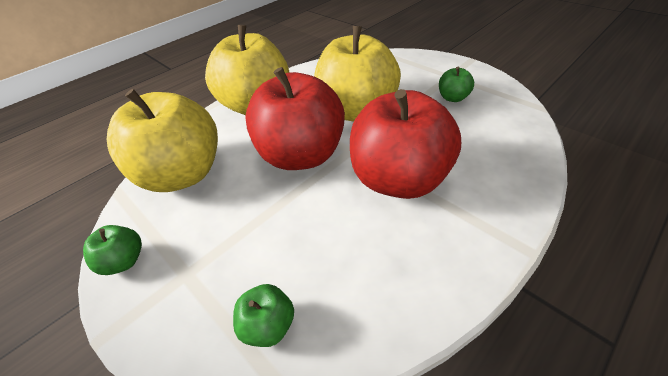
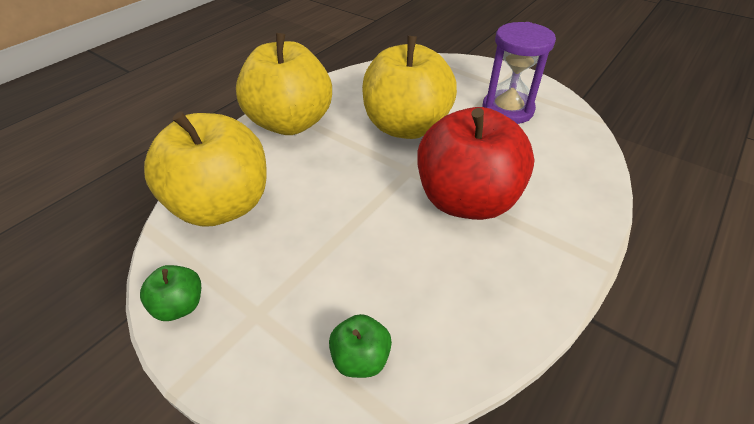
camera: 10 degrees left, 0 degrees up
red apple [245,67,345,170] -> none
green apple [439,67,474,102] -> purple hourglass [482,22,556,124]

